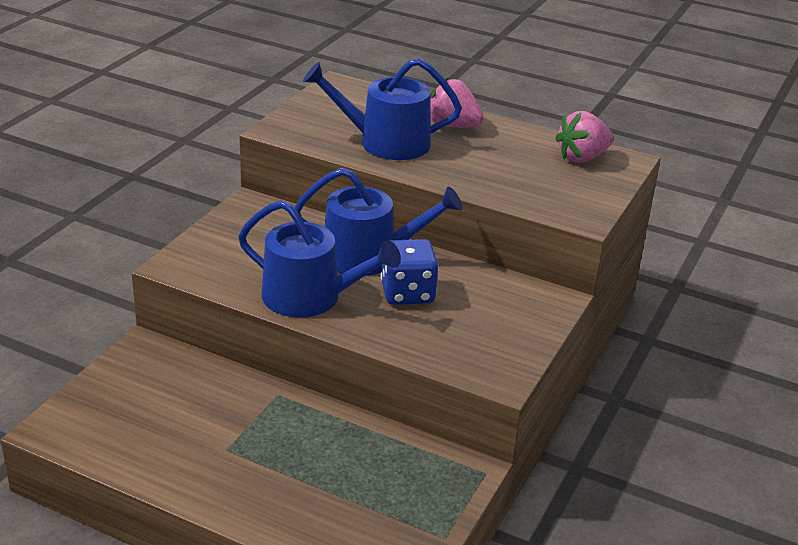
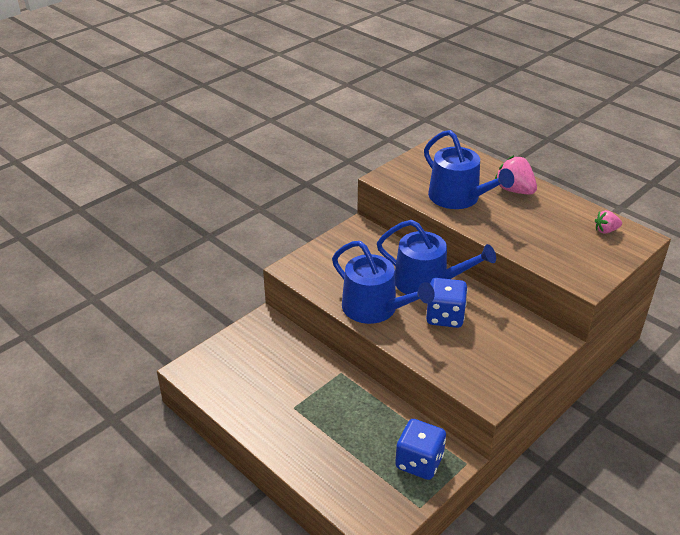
camera: 20 degrees right, 5 degrees up
blue watering can [303,58,462,160] -> blue watering can turned 150 degrees counterclockwise [424,130,514,209]
pink strawberry [555,111,614,162] -> pink strawberry [595,210,622,234], size x0.59
none -> blue dice [395,419,446,480]

